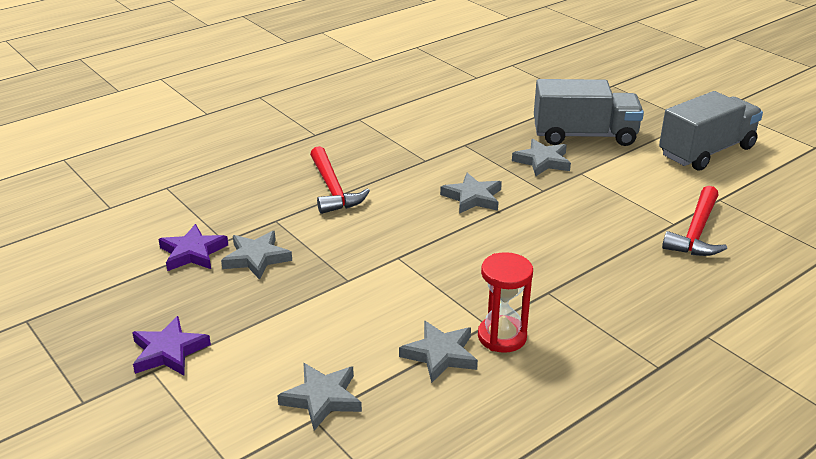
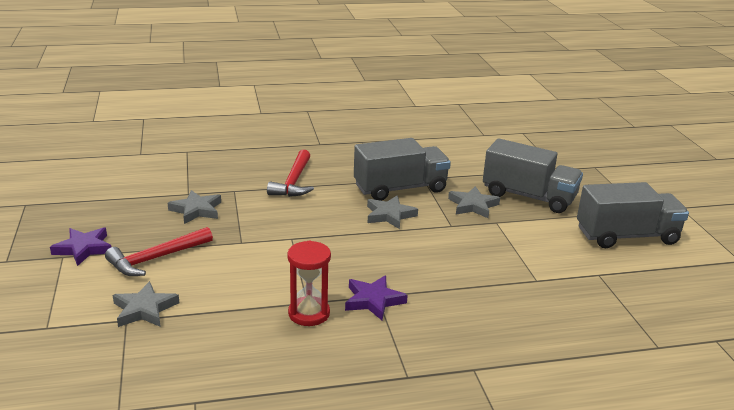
camera: 25 degrees right, 5 degrees down
purple star [158,224,228,271] -> purple star moved to [345,275,408,320]
grey star [399,320,478,383] -> none
red hammer [662,186,727,256] -> red hammer moved to [105,227,213,276]
none -> grey truck [354,138,451,201]

